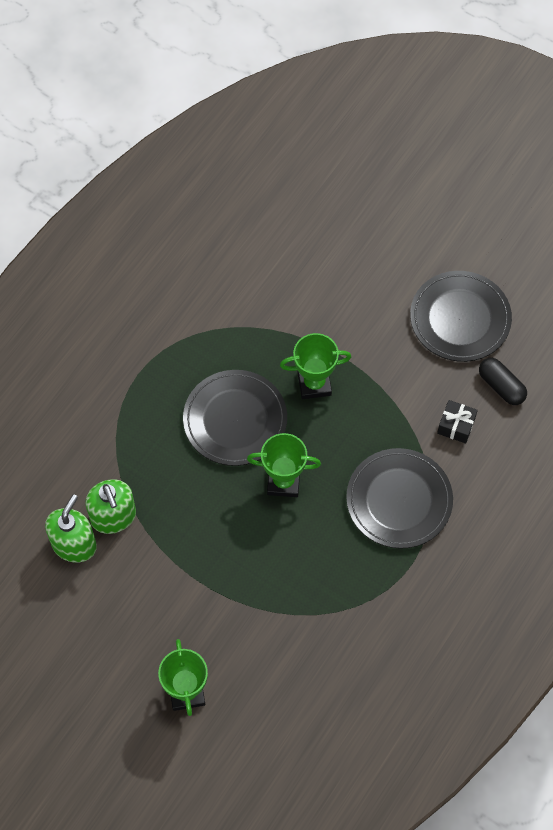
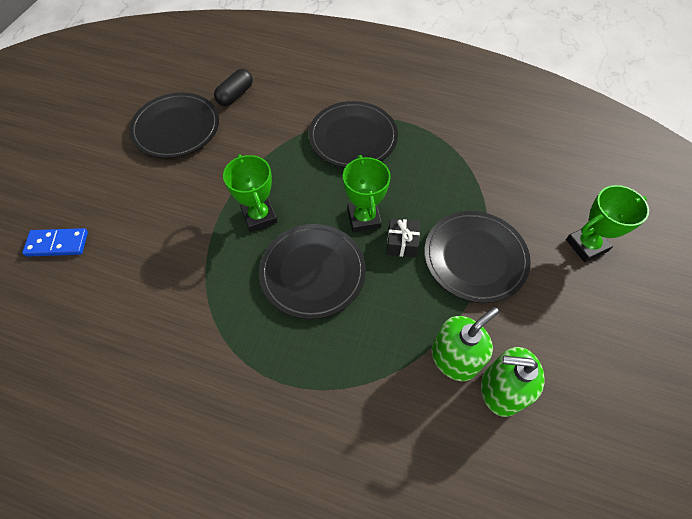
camera: 105 degrees left, 5 degrees down
black gift [437,400,478,444] -> black gift moved to [387,219,420,258]
none -> blue domino [22,228,88,257]
none -> black plate [424,211,531,303]

